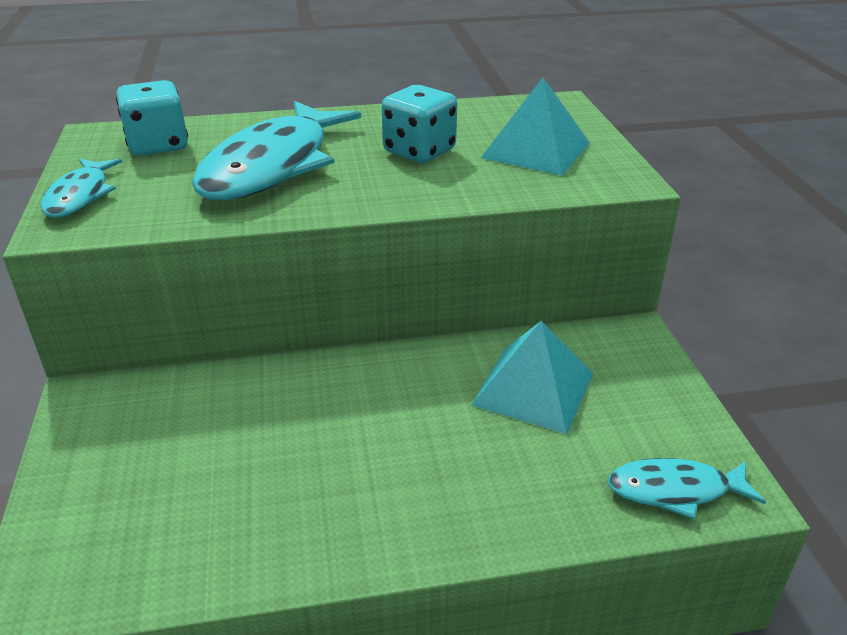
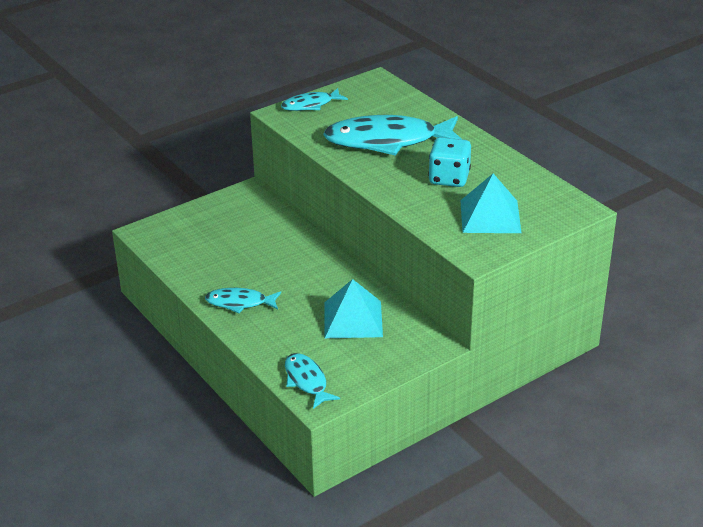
camera: 65 degrees right, 0 degrees up
turquoise dice [116,80,188,156] -> none
none -> turquoise fish [205,288,281,313]

